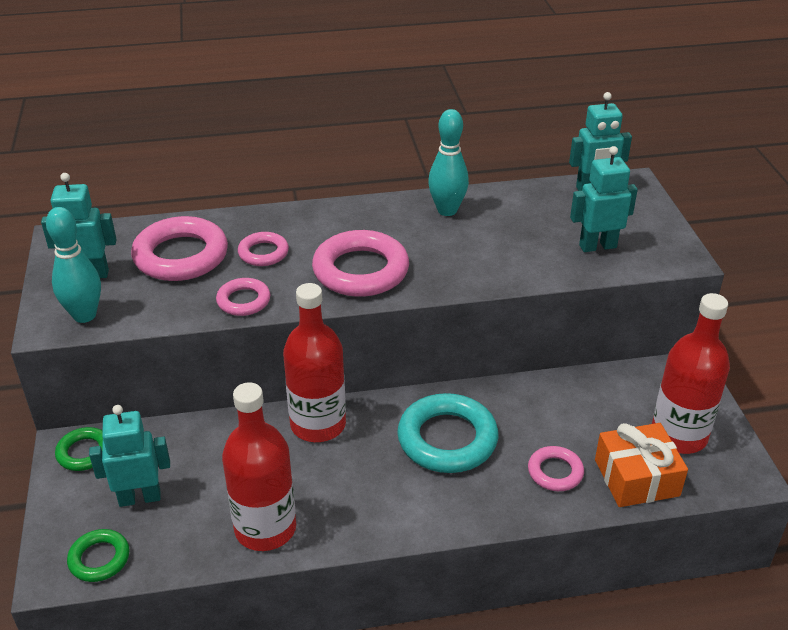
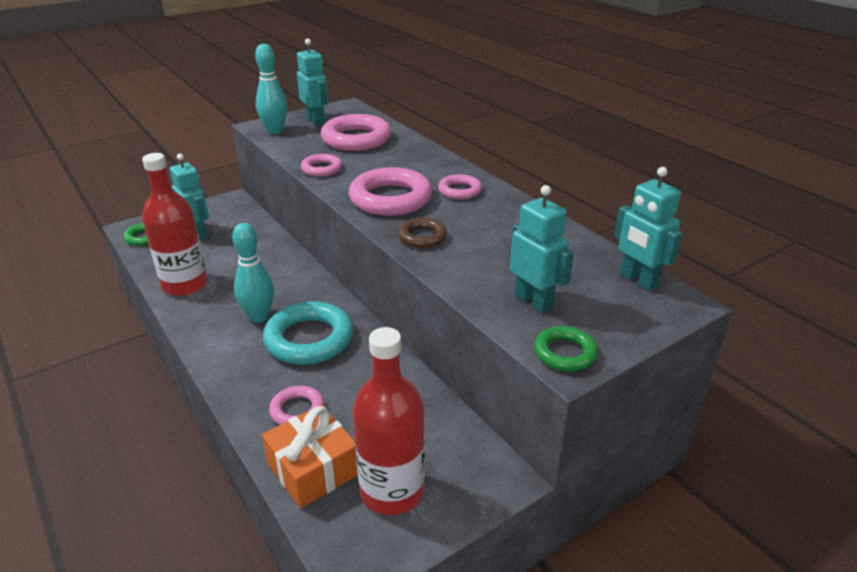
camera: 65 degrees right, 5 degrees down
green ring [55,427,103,471] -> green ring moved to [534,326,598,371]
pink ring [238,232,289,266] -> pink ring moved to [438,174,482,200]
red bottle [283,283,346,442] -> none
turquoise bowling pin [428,109,469,216] -> turquoise bowling pin moved to [232,223,274,323]
none -> brown ring [398,218,447,248]

